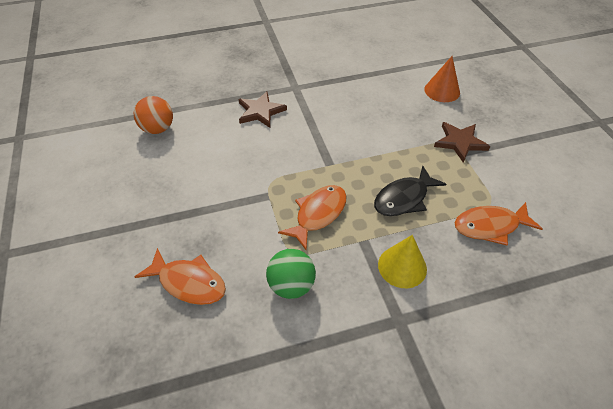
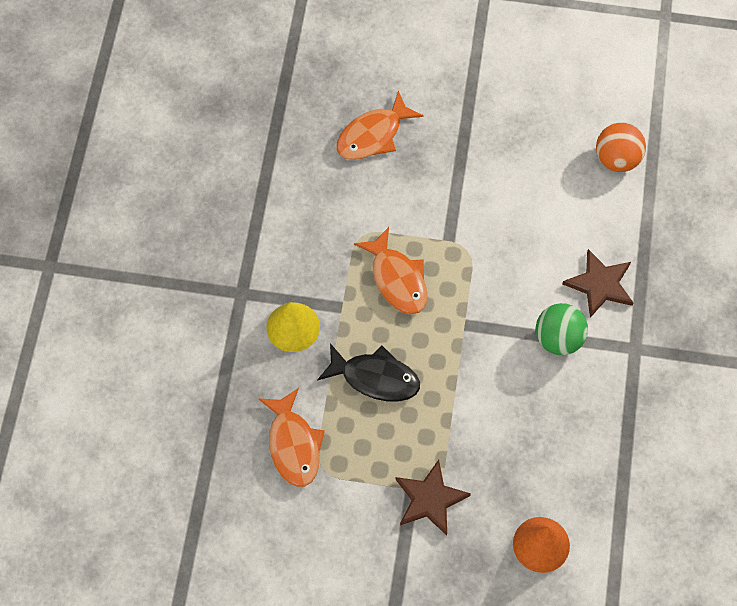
camera: 115 degrees right, 15 degrees up
green ball [266,249,316,299] -> green ball moved to [536,303,588,355]
black fish [374,166,446,216] -> black fish turned 120 degrees clockwise [317,343,420,402]
orange fish [454,202,543,245] -> orange fish turned 150 degrees clockwise [258,388,325,487]

